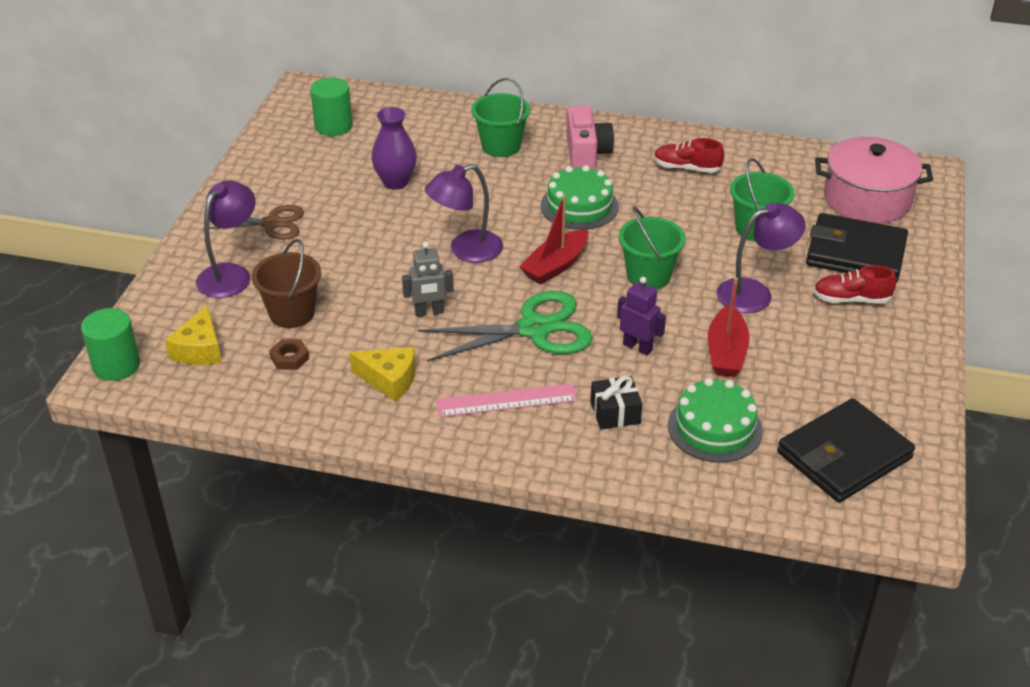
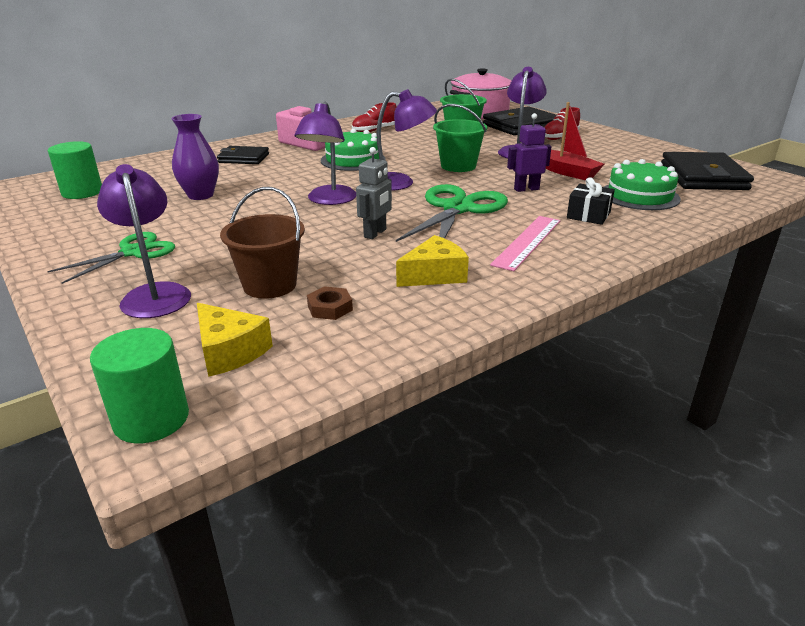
camera: 50 degrees left, 10 degrees down
brown scissors [203,205,304,240] -> green scissors [47,232,175,284]
green bucket [471,78,530,157] -> black wallet [217,146,269,164]
red boat [519,195,589,285] -> purple lamp [377,89,437,191]

